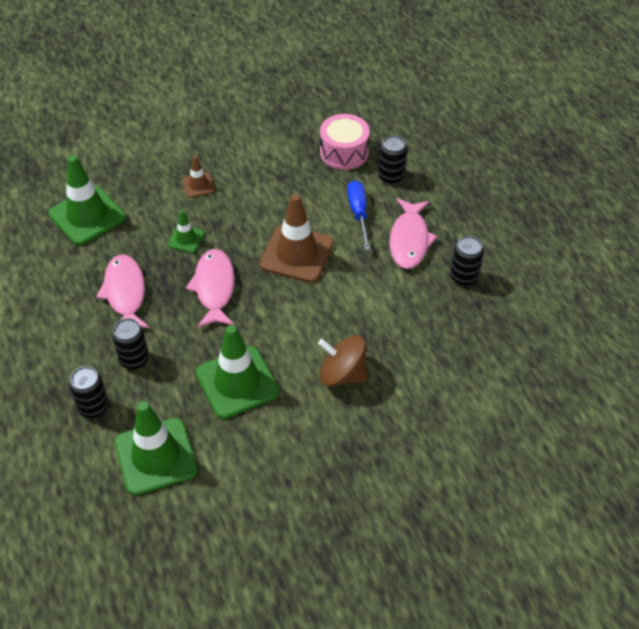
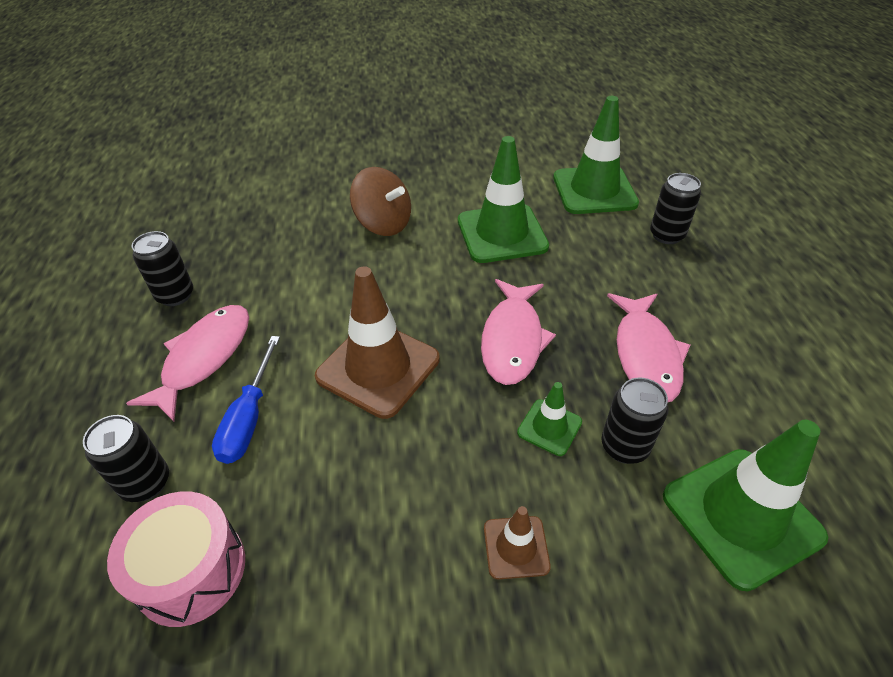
camera: 165 degrees left, 5 degrees down
black can [112,318,149,370] -> black can moved to [601,377,669,464]

